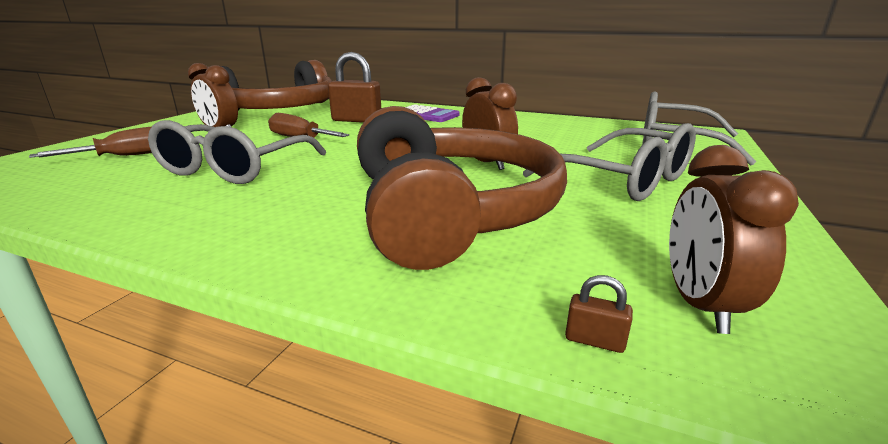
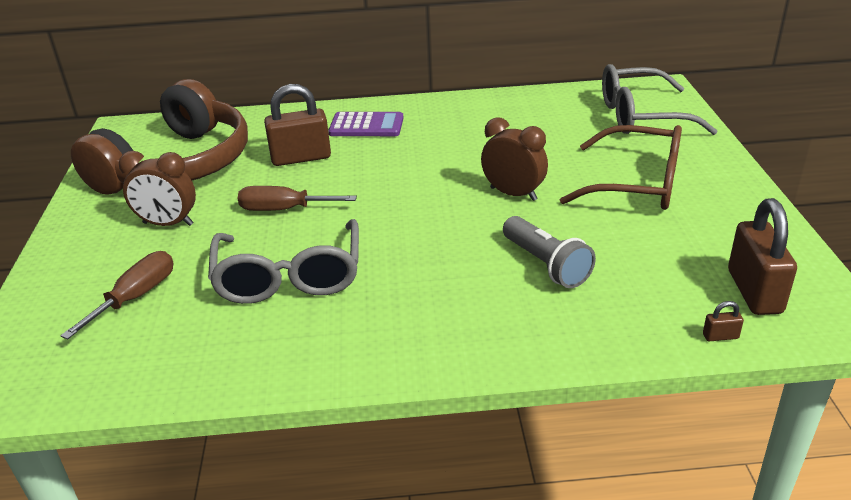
camera: 25 degrees left, 10 degrees up
brown headphones [357,106,567,270] -> grey flashlight [503,216,596,288]
grey glasses [523,123,696,201] -> brown glasses [560,125,682,210]
brown clock [669,145,799,334] -> brown padlock [728,198,797,315]

